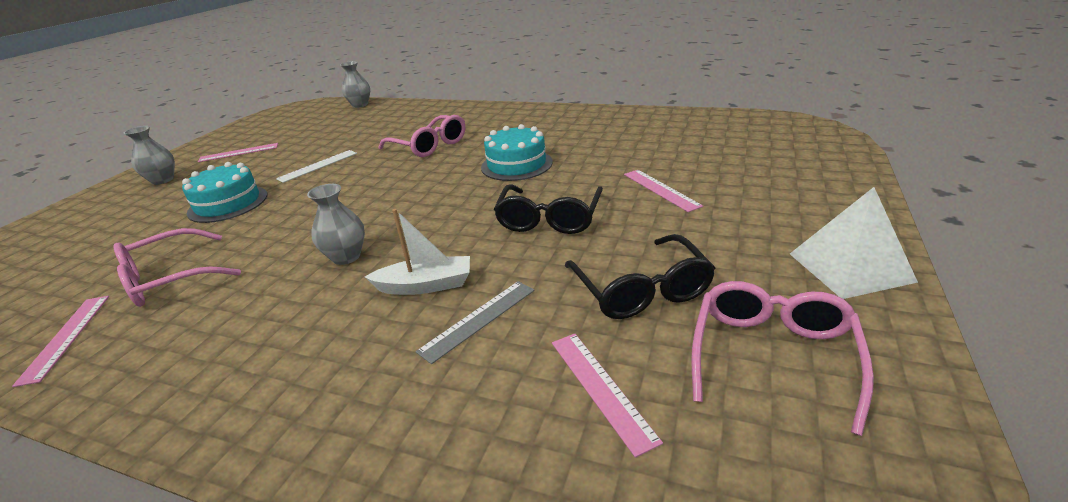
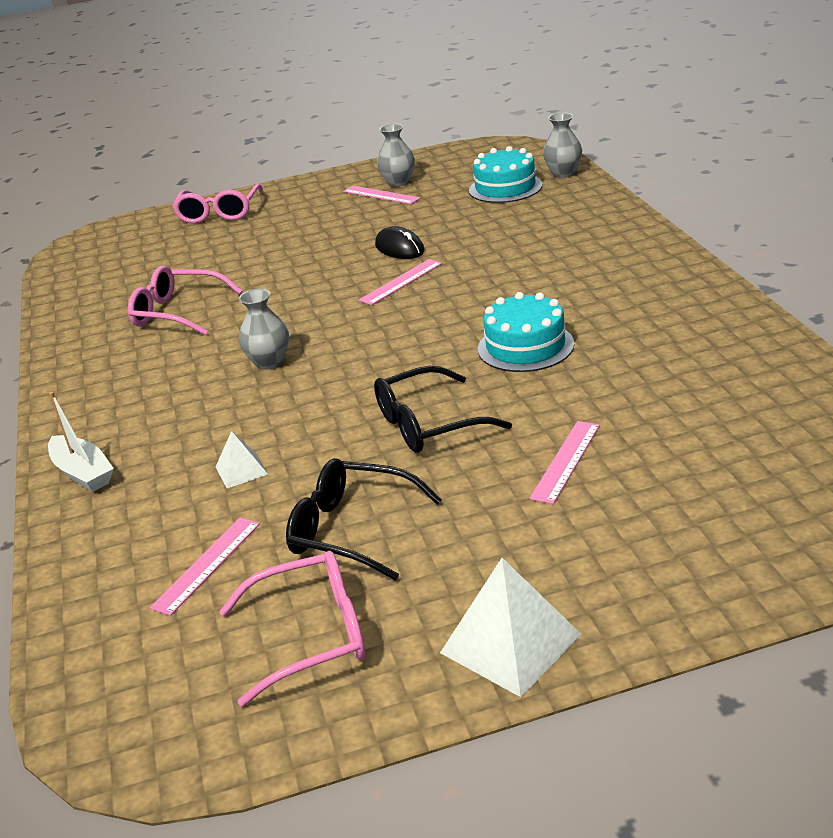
camera: 55 degrees right, 0 degrees up
pink ruler [12,296,109,387] -> pink ruler moved to [359,259,442,305]
grey vase [124,126,175,185] -> grey vase moved to [377,124,415,187]
turquoise cake [182,162,267,223] -> turquoise cake moved to [469,146,542,203]
white ruler [276,150,357,183] -> black mouse [375,226,424,259]
white boat [365,209,470,295] -> white boat moved to [48,392,114,492]
pink glasses [379,115,465,157] -> pink glasses moved to [172,184,263,223]
grey ruler [415,281,535,364] -> white pyramid [216,431,268,488]
black glasses [565,234,715,319] -> black glasses turned 75 degrees clockwise [286,458,442,581]

